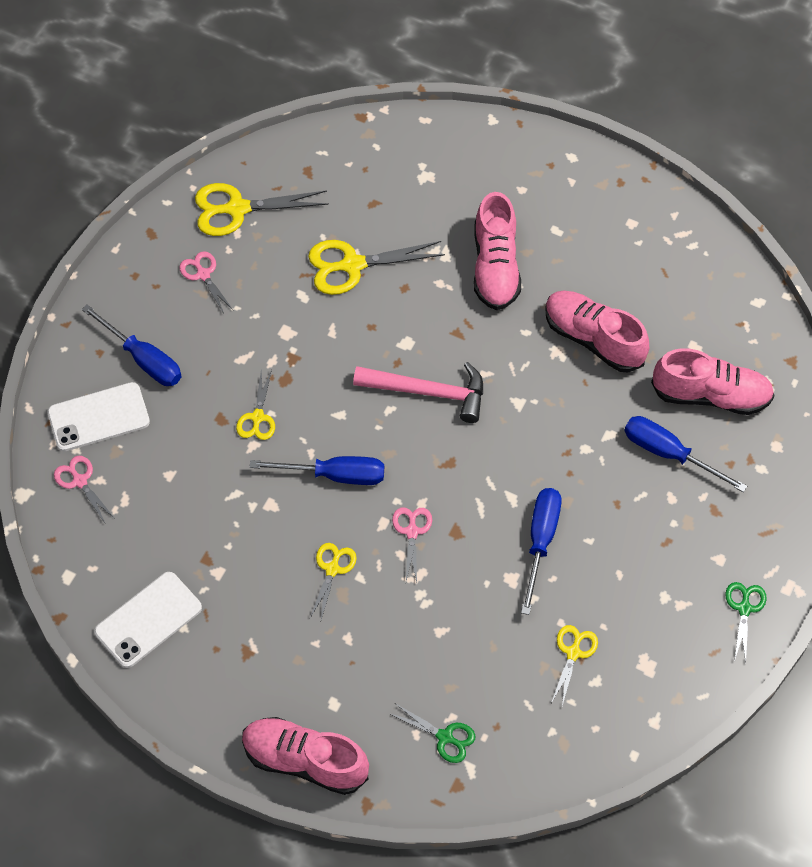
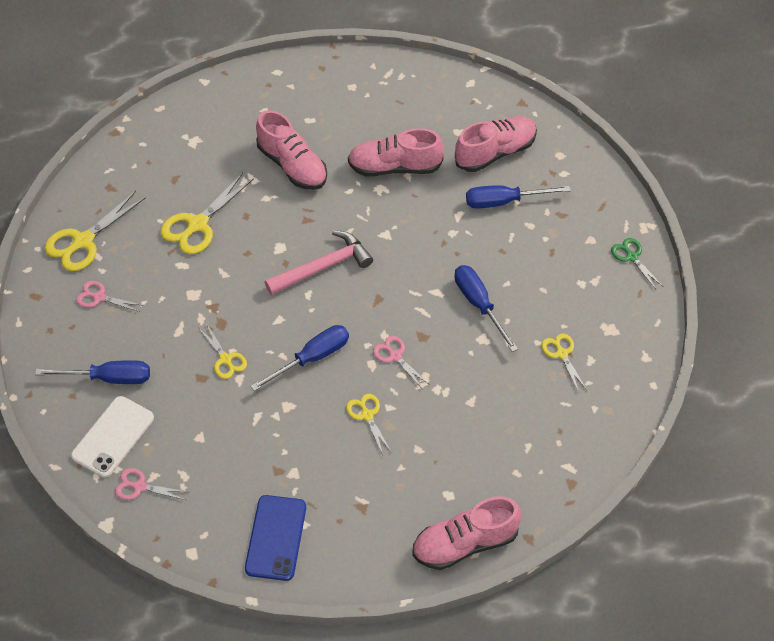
camera: 40 degrees left, 5 degrees down
white phone [94,572,202,668] -> blue phone [245,495,306,581]
green scissors [389,704,476,763] -> none

